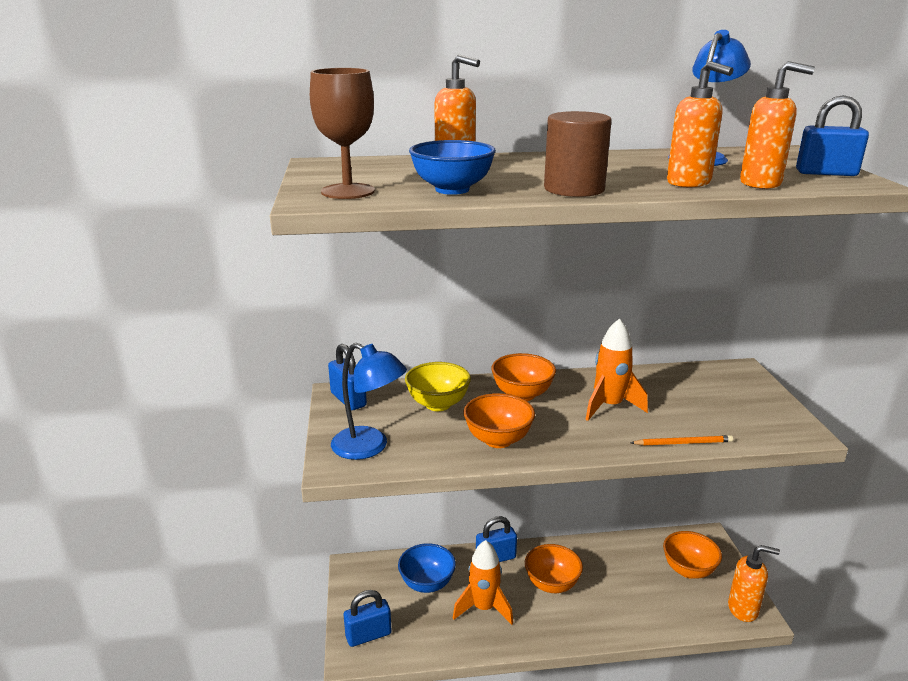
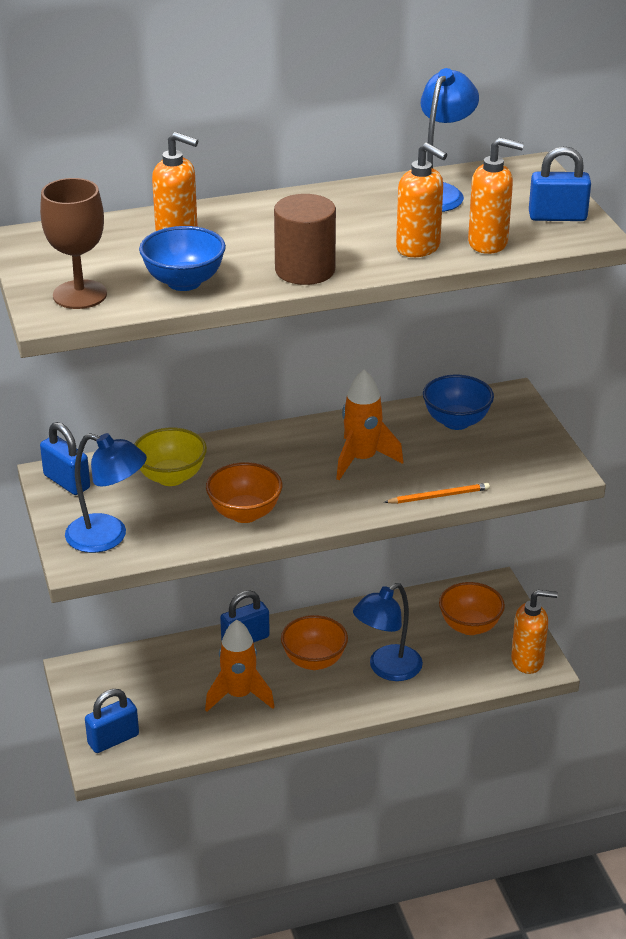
camera: 10 degrees left, 10 degrees up
blue bowl [398,543,456,593] -> blue bowl moved to [423,375,494,430]
orange bowl [491,353,556,401] -> none
none -> blue lamp [353,583,423,681]

